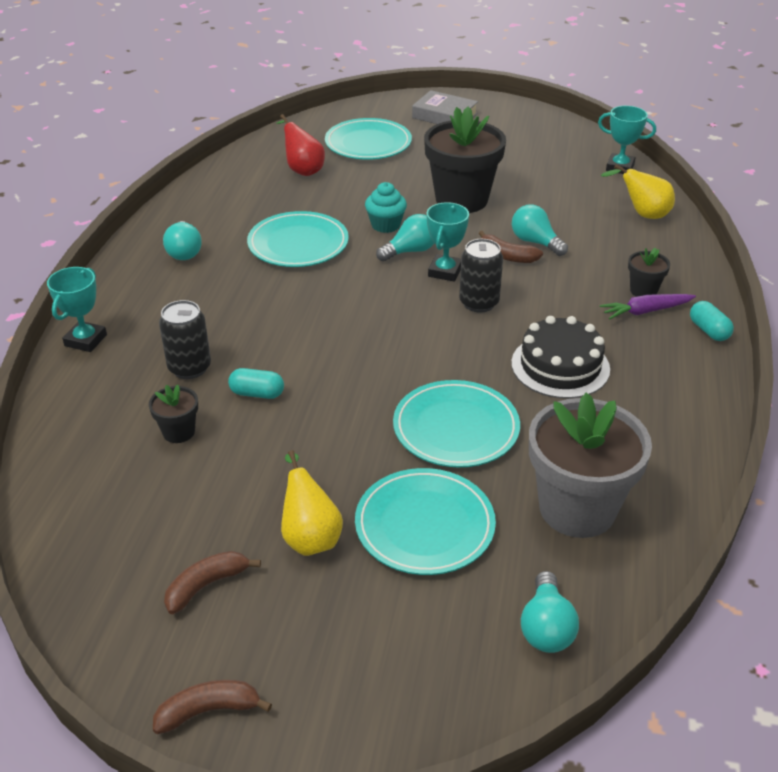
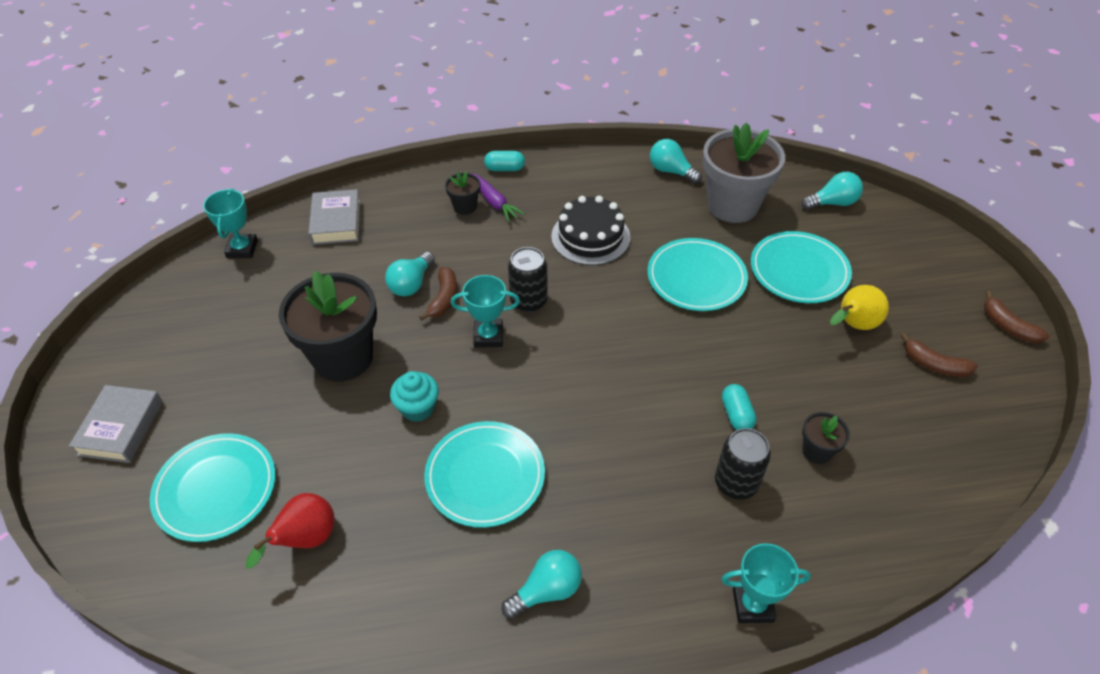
camera: 110 degrees left, 10 degrees up
turquoise light bulb [376,214,434,262] -> turquoise light bulb moved to [650,139,702,184]
yellow pear [601,164,675,219] -> grey book [308,189,360,245]
turquoise capsule [690,301,734,341] -> turquoise capsule turned 45 degrees clockwise [484,151,525,171]

